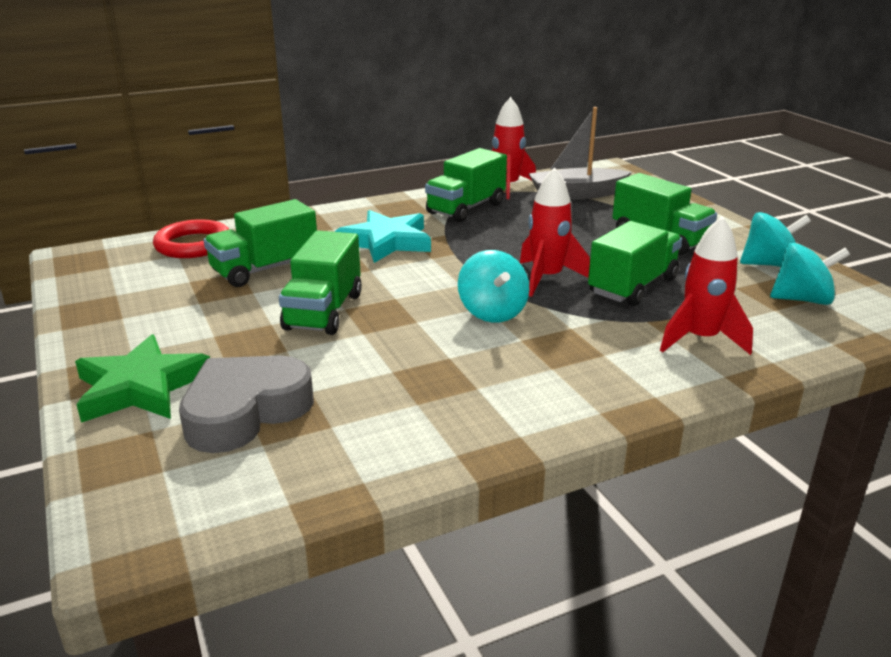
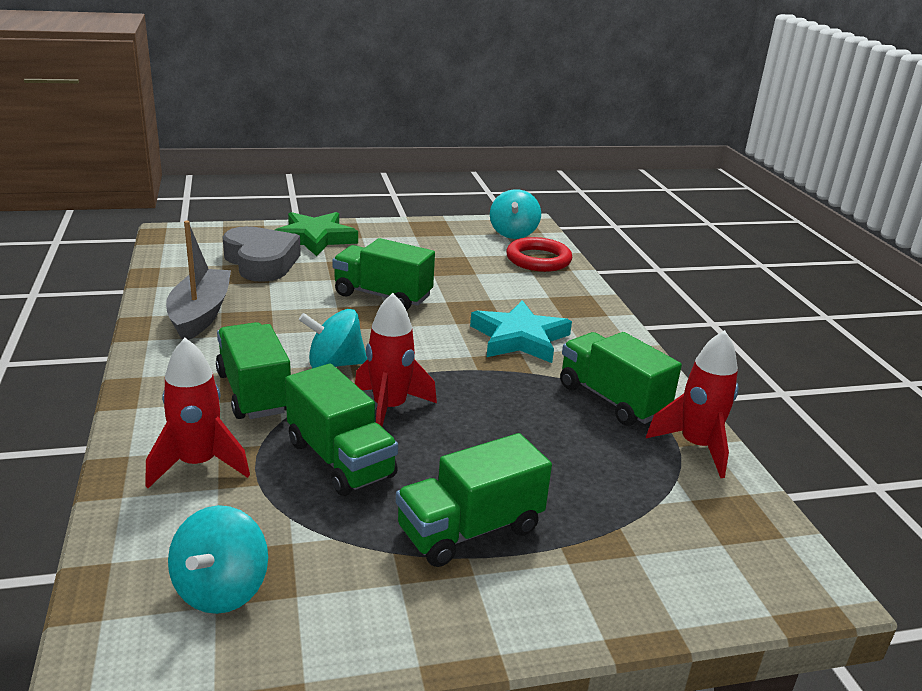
camera: 100 degrees right, 0 degrees up
green truck [204,199,317,287] -> green truck moved to [216,322,291,419]
grey boat [528,107,631,200] -> grey boat moved to [166,221,231,340]
turquoise spinning top [740,212,811,267] -> turquoise spinning top moved to [490,189,541,239]

